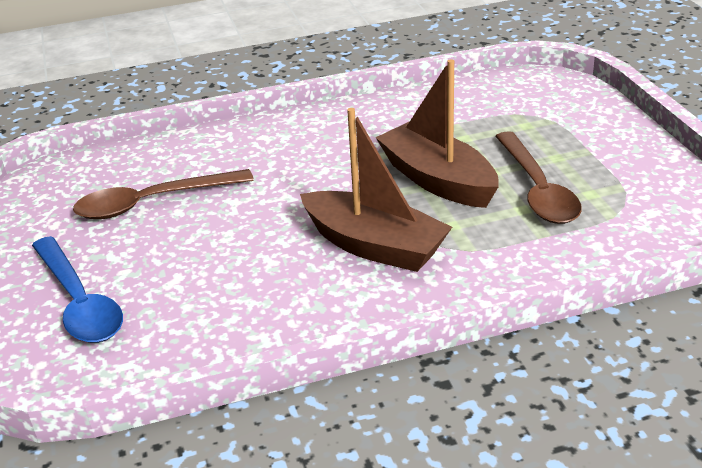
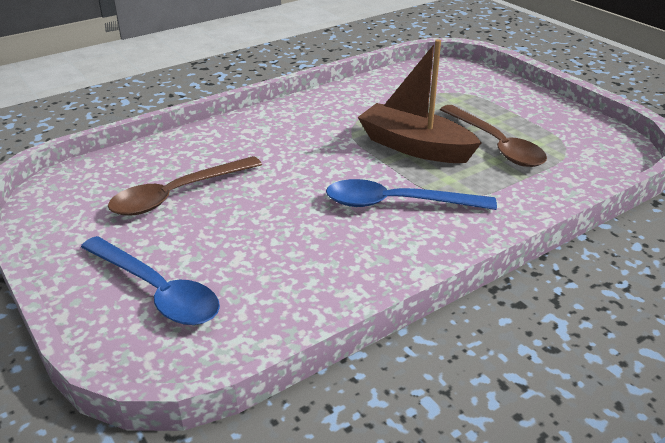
camera: 20 degrees left, 0 degrees up
brown boat [300,108,452,272] -> blue spoon [326,179,497,210]

